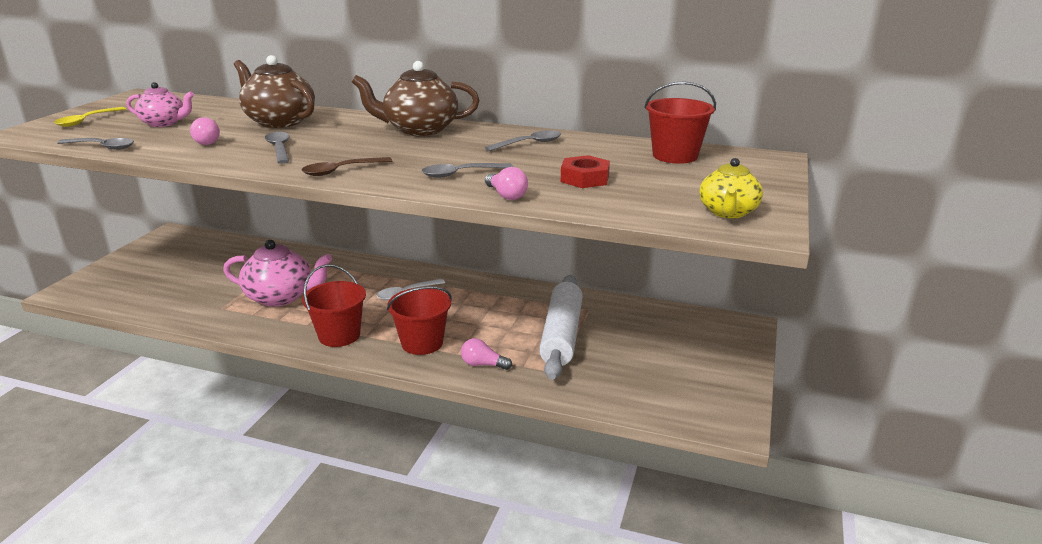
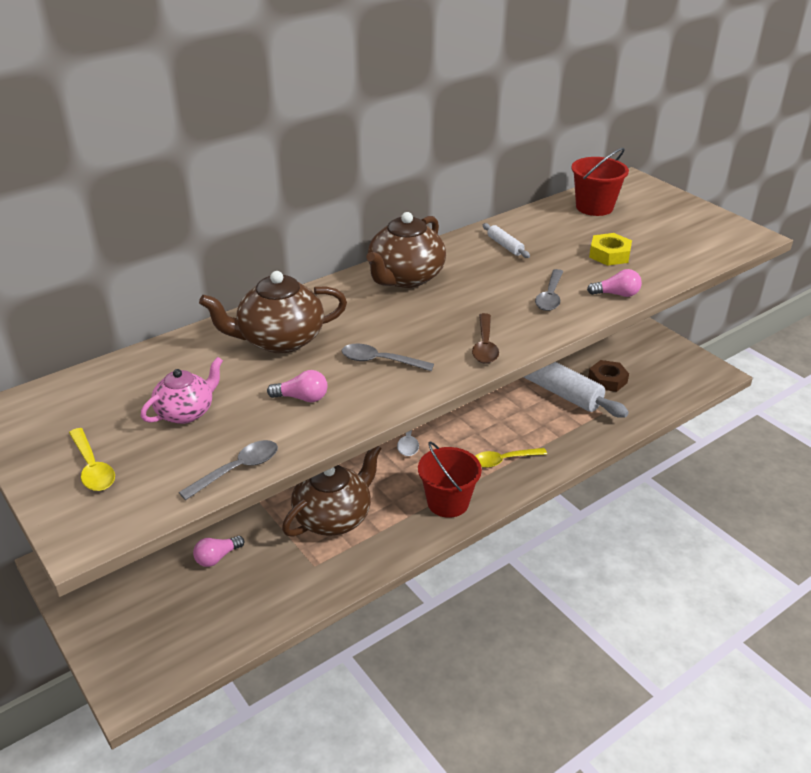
camera: 55 degrees left, 10 degrees up
pink teapot [223,240,332,307] -> brown teapot [282,446,382,537]
red bucket [387,286,452,355] -> yellow spoon [475,448,547,468]
pink light bulb [461,338,512,370] -> pink light bulb moved to [193,536,244,567]
grey spoon [485,130,561,151] -> white rolling pin [483,223,530,258]
red nut [561,155,610,188] -> yellow nut [589,233,632,266]
yellow teapot [699,158,763,219] -> none
none -> brown nut [588,360,629,392]

